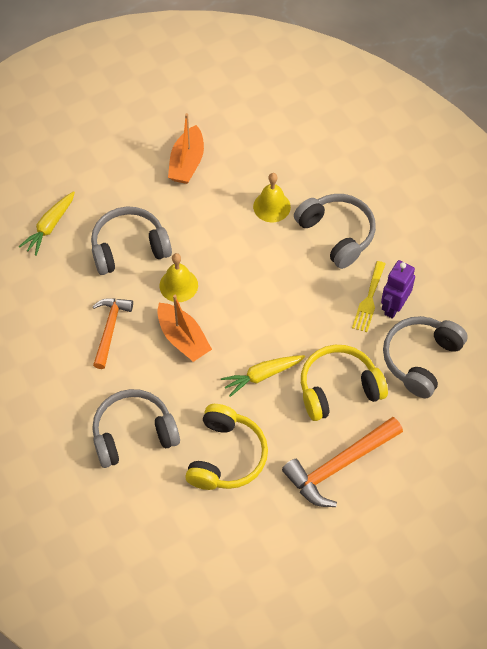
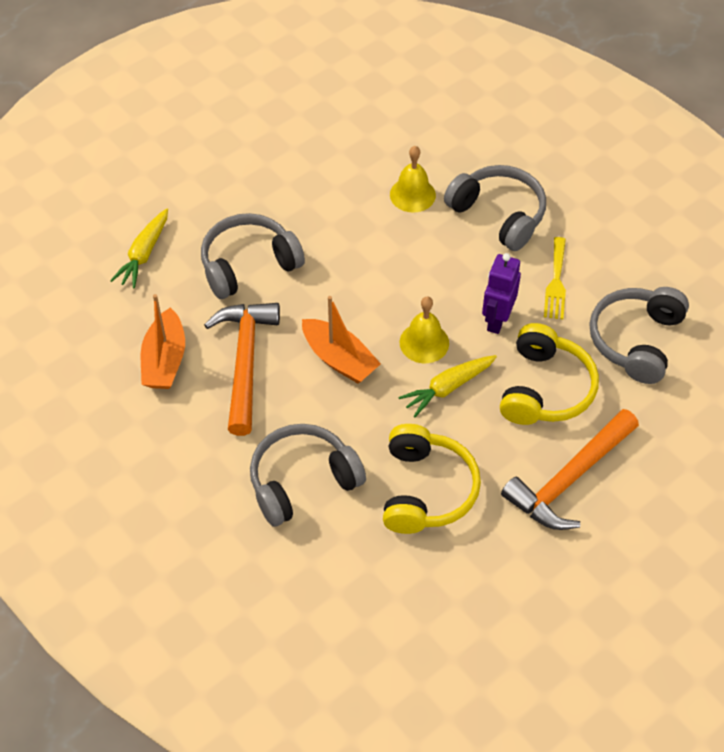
camera: 10 degrees left, 5 degrees down
orange hammer [92,298,133,369] -> orange hammer [204,303,280,436], size x1.51
yellow bell [160,253,198,302] -> yellow bell moved to [400,297,449,363]
orange boat [168,113,204,184] -> orange boat moved to [141,294,185,389]
yellow headphones [301,345,388,421] -> yellow headphones turned 135 degrees clockwise [500,323,599,425]
purple robot [381,260,415,319] -> purple robot moved to [482,253,521,334]

